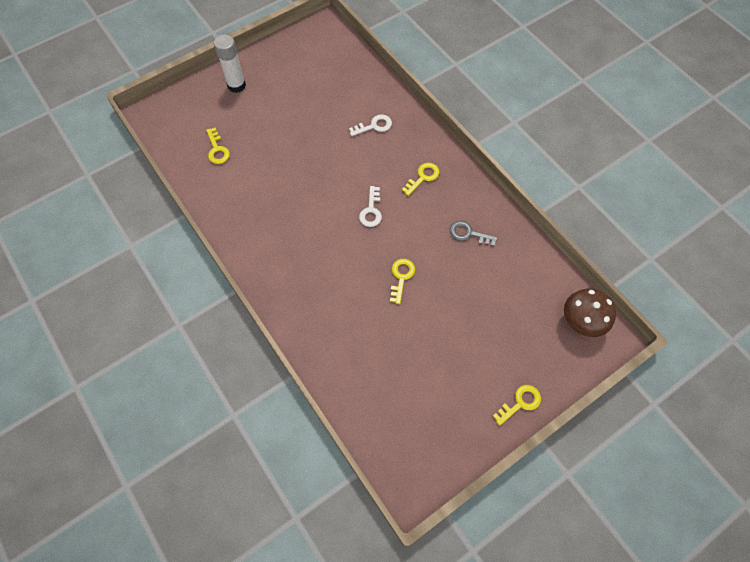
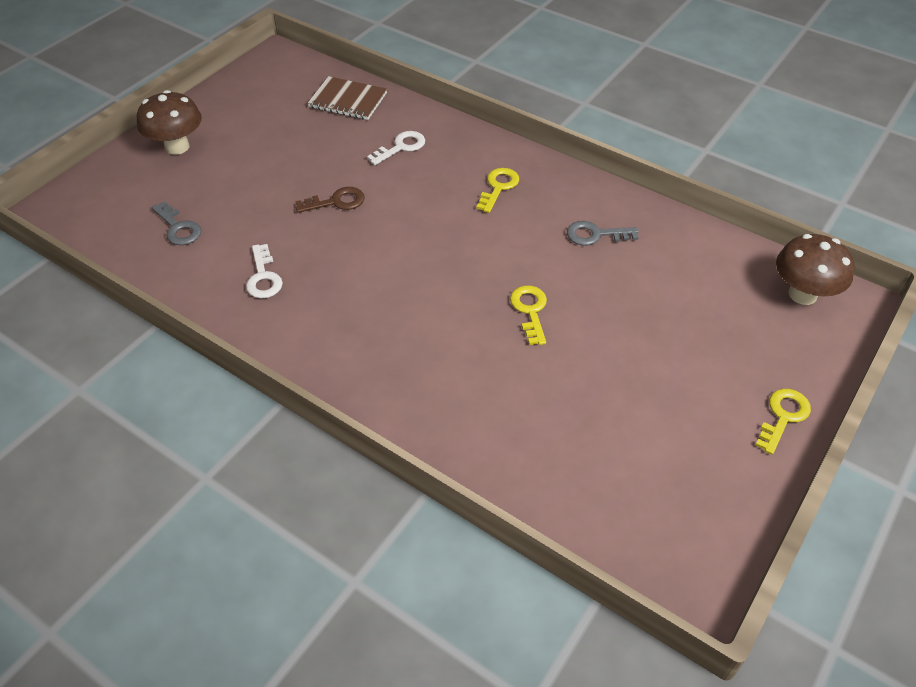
camera: 20 degrees left, 15 degrees down
yellow key [206,128,230,164] -> grey key [152,201,201,245]
white glue stick [214,35,246,93] -> brown mushroom [137,90,202,155]
white key [359,186,382,227] -> white key moved to [246,244,283,299]
none -> brown key [295,187,365,213]
none -> brown notebook [307,76,387,120]

